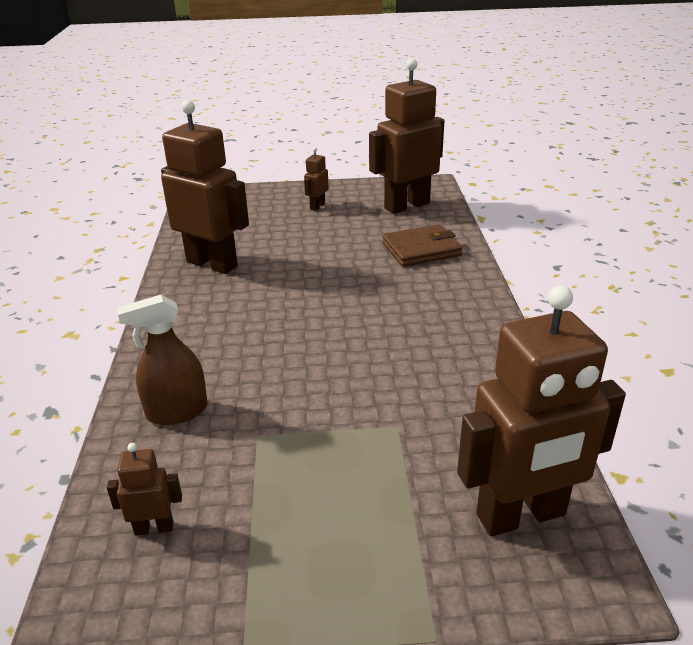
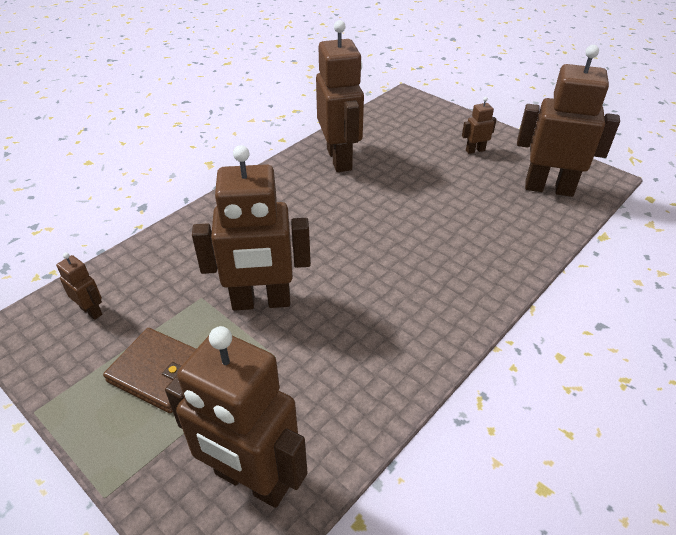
camera: 45 degrees right, 10 degrees up
brown spray bottle [117,295,208,425] -> none
brown wallet [382,224,463,267] -> brown wallet moved to [103,328,196,413]
none -> brown robot [192,145,311,311]

